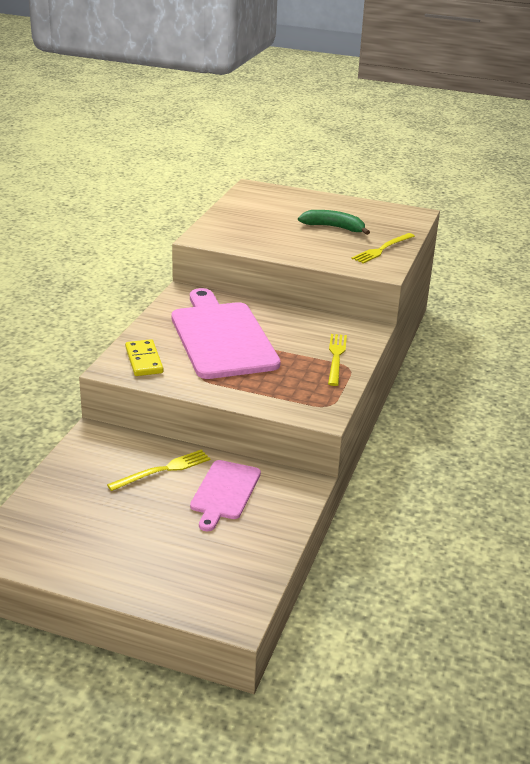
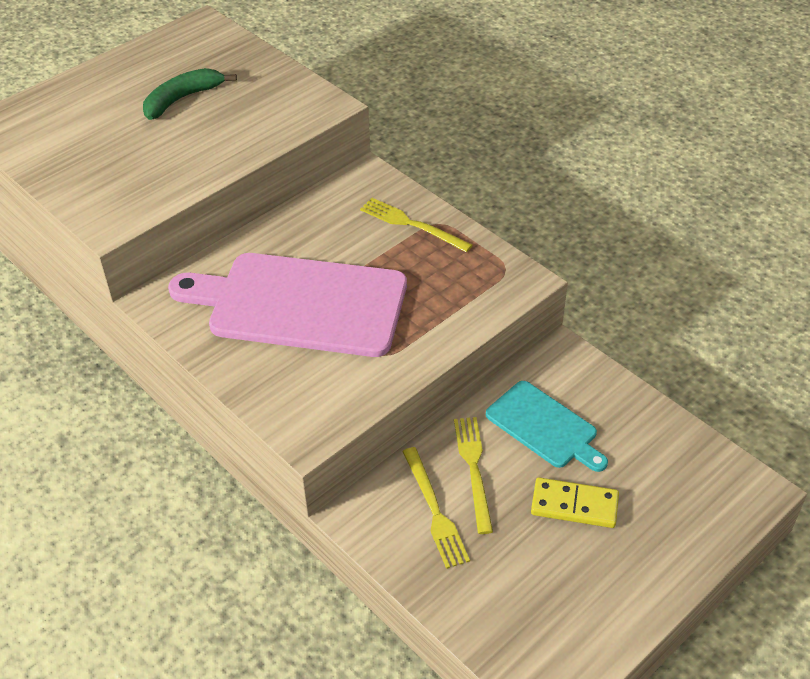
camera: 60 degrees left, 15 degrees up
yellow domino [125,339,163,376] -> yellow domino moved to [531,477,619,528]
pink cutting board [190,460,261,531] -> turquoise cutting board [486,381,608,472]
yellow fork [351,233,415,264] -> yellow fork moved to [402,447,470,569]

